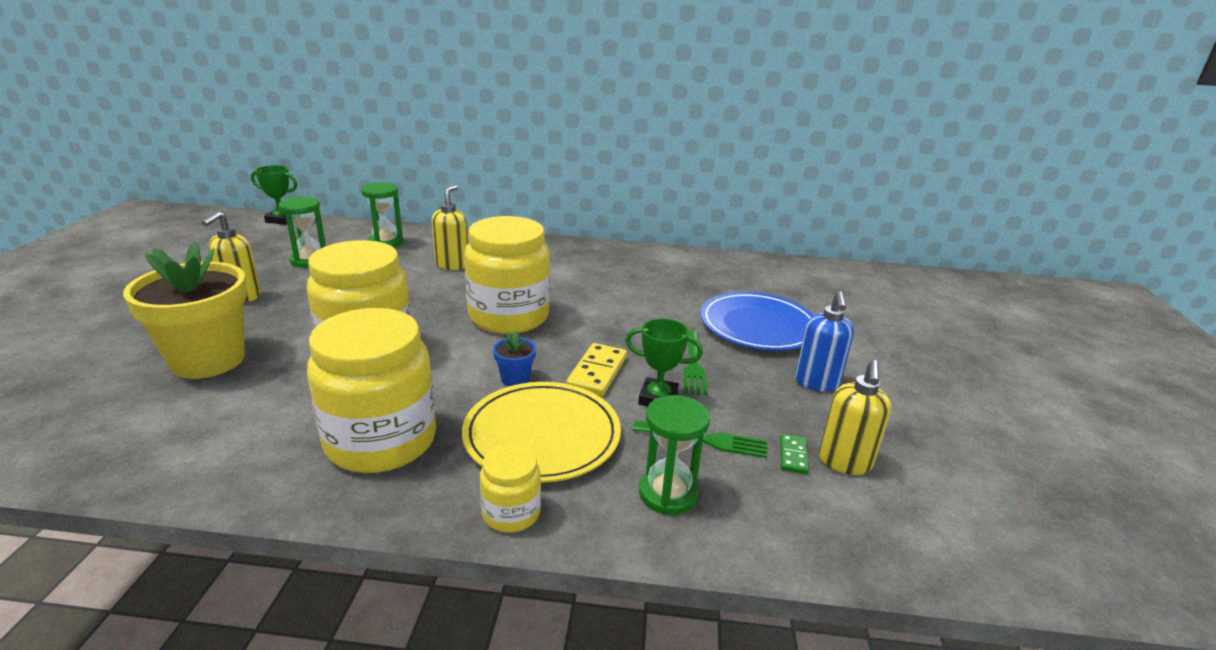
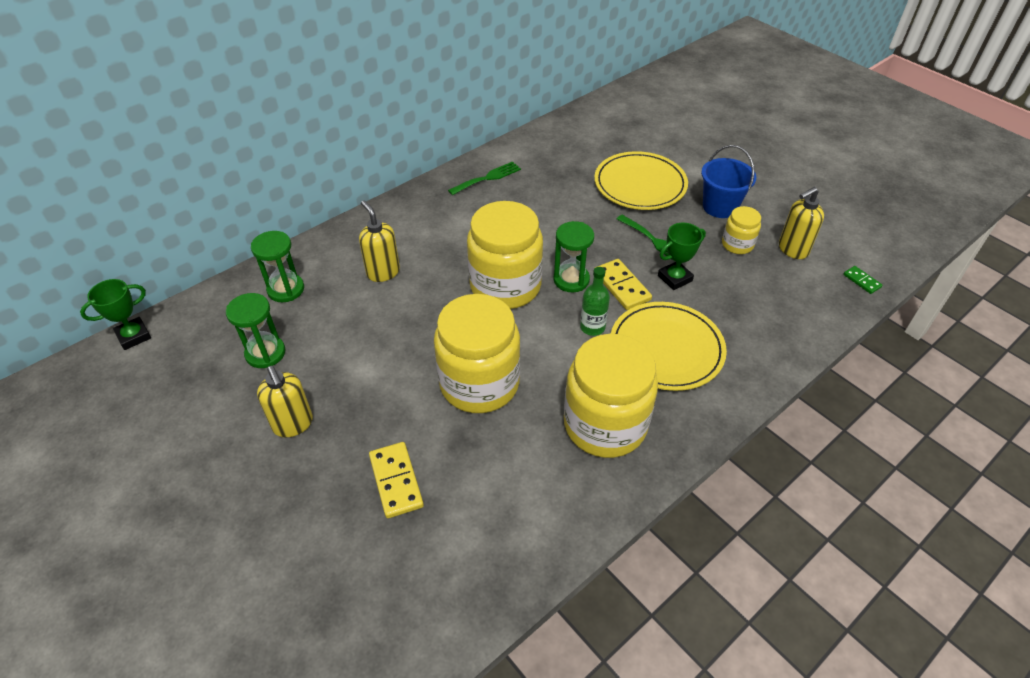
camera: 45 degrees left, 20 degrees up
yellow flower pot [123,241,247,379] -> yellow domino [369,442,424,518]
yellow jar [480,444,541,533] -> yellow jar moved to [722,206,761,254]
blue flower pot [493,331,536,386] -> green bottle [580,267,610,336]
green fork [632,421,767,458] -> green fork moved to [448,161,521,195]
green hourglass [639,395,710,515] -> green hourglass moved to [553,221,594,292]
blue plate [700,292,814,351] -> yellow plate [594,151,688,210]
green domino [780,434,809,474] -> green domino moved to [843,266,882,294]
blue soap dispenser [795,291,854,391] -> blue bucket [701,145,756,218]
yellow soap dispenser [819,360,891,475] -> yellow soap dispenser turned 90 degrees clockwise [779,187,824,259]

